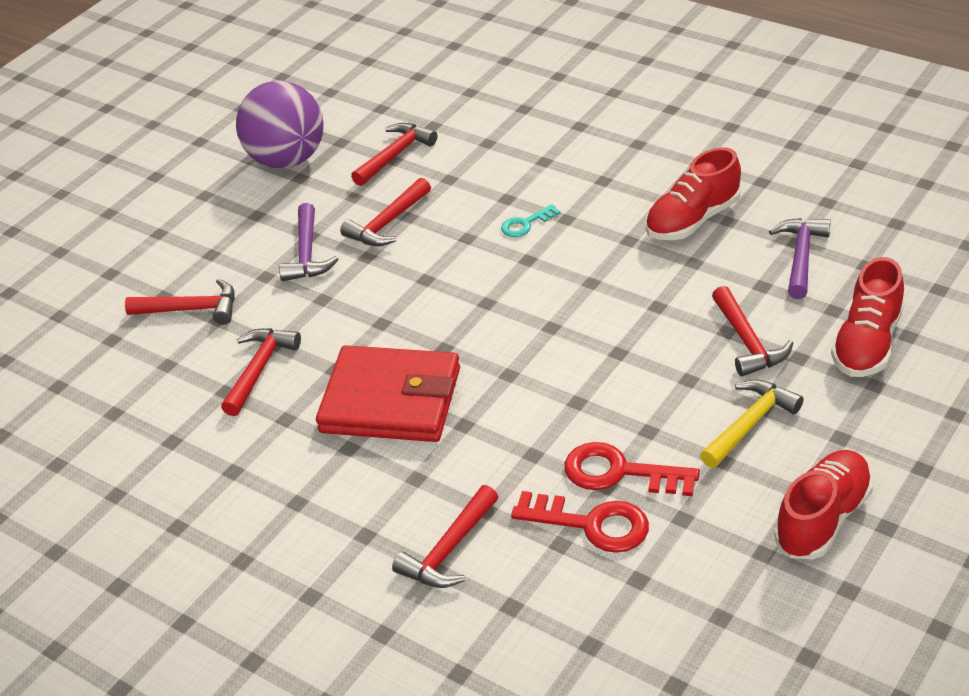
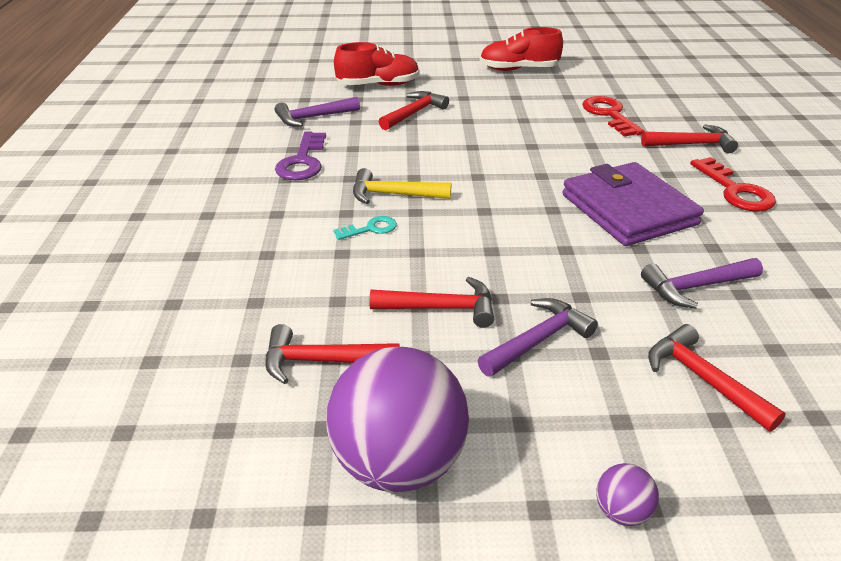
camera: 130 degrees left, 5 degrees down
red hammer [221,328,301,416] -> purple hammer [641,258,763,309]
red wallet [316,345,460,442] -> purple wallet [562,162,704,246]
turquoise key [501,204,561,237] -> turquoise key turned 45 degrees counterclockwise [333,216,397,240]
red key [564,442,700,496] -> red key moved to [690,157,776,212]
red shoe [646,147,741,240] -> purple key [275,132,326,180]
yellow hammer [700,379,804,468] -> yellow hammer moved to [353,168,451,204]
none -> purple ball [596,463,659,526]

